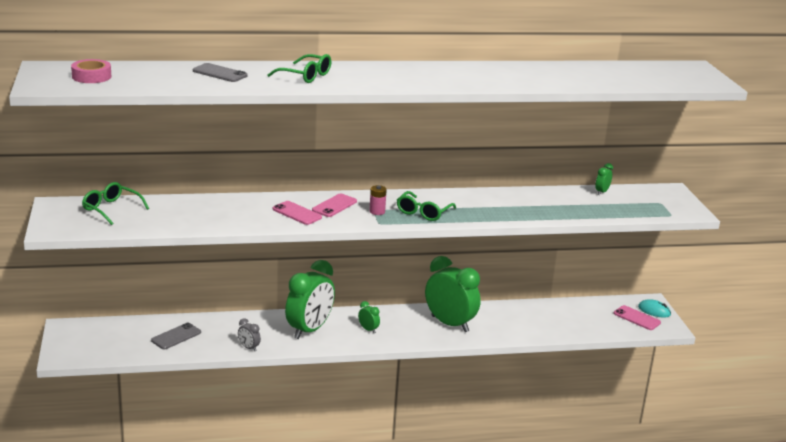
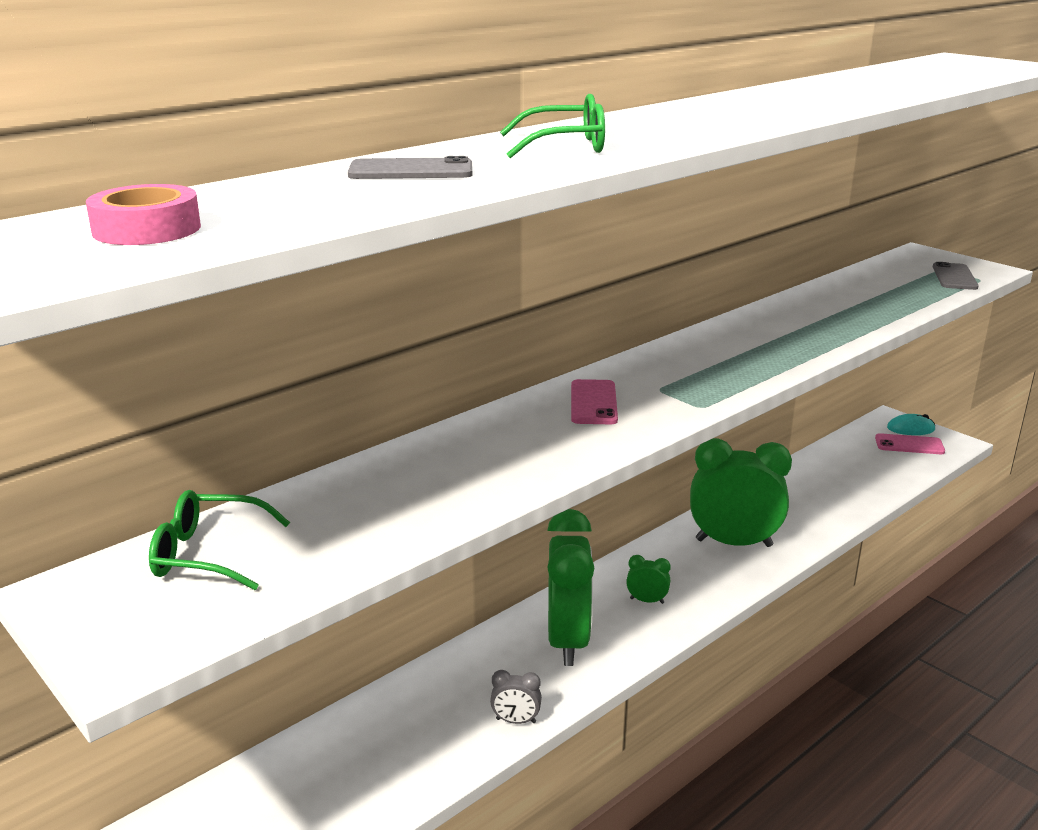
camera: 30 degrees left, 0 degrees up
grey phone [151,323,201,349] -> grey phone moved to [933,262,979,290]
pink phone [273,201,322,225] -> none
pink battery [369,185,387,215] -> none
green glasses [397,191,456,221] -> none
green clock [595,163,613,195] -> none

